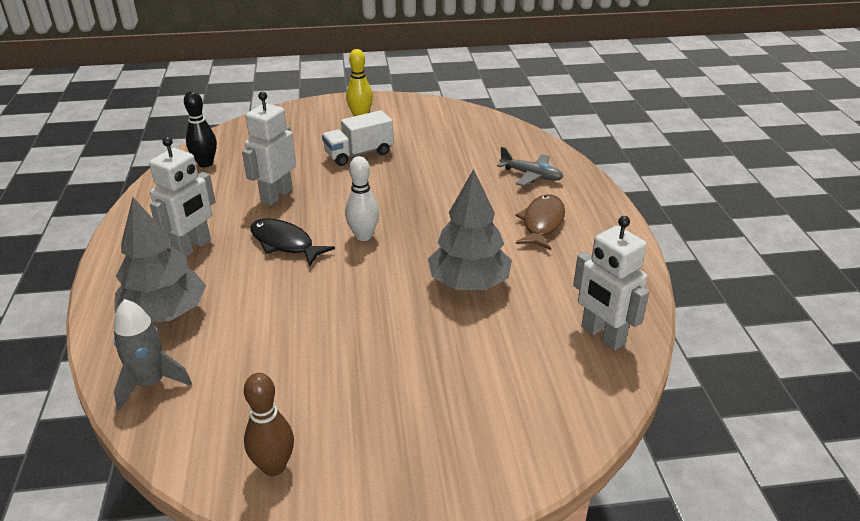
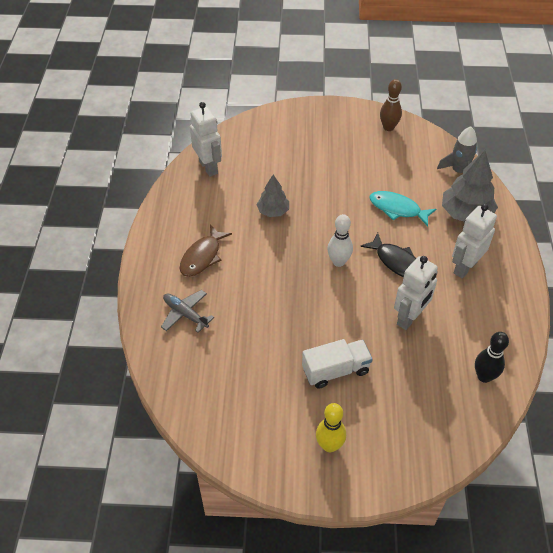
camera: 170 degrees left, 15 degrees up
grey tree [428,169,512,290] -> grey tree [257,174,289,217], size x0.61
none -> turquoise fish [369,191,436,226]

